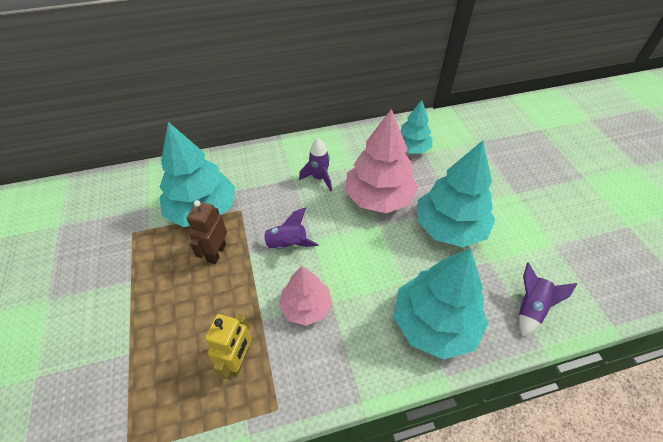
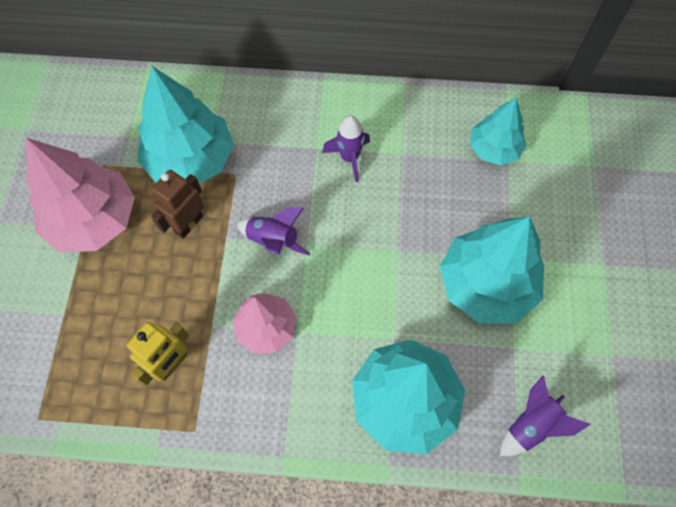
camera: 20 degrees right, 15 degrees up
pink tree [345,109,418,213] -> pink tree moved to [26,138,135,253]

